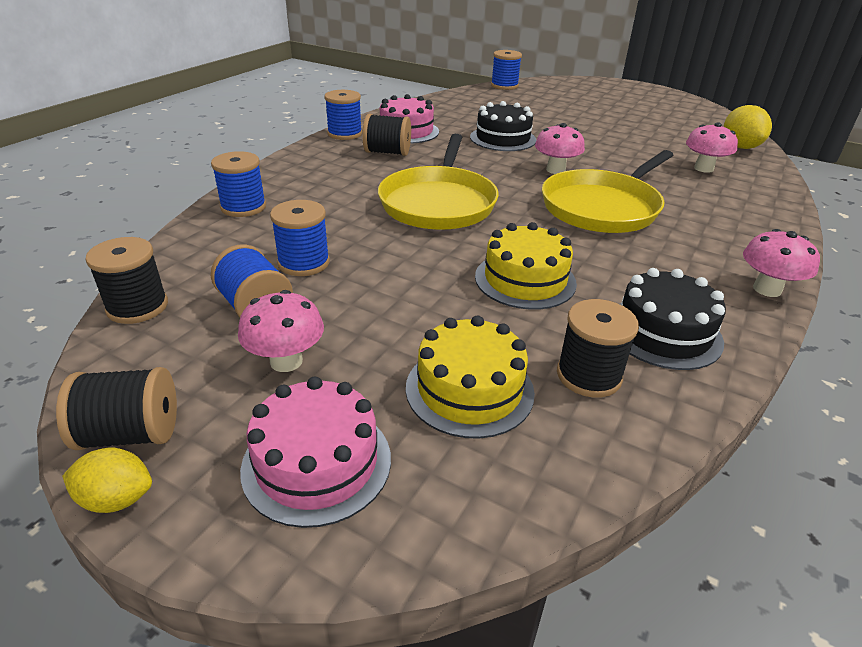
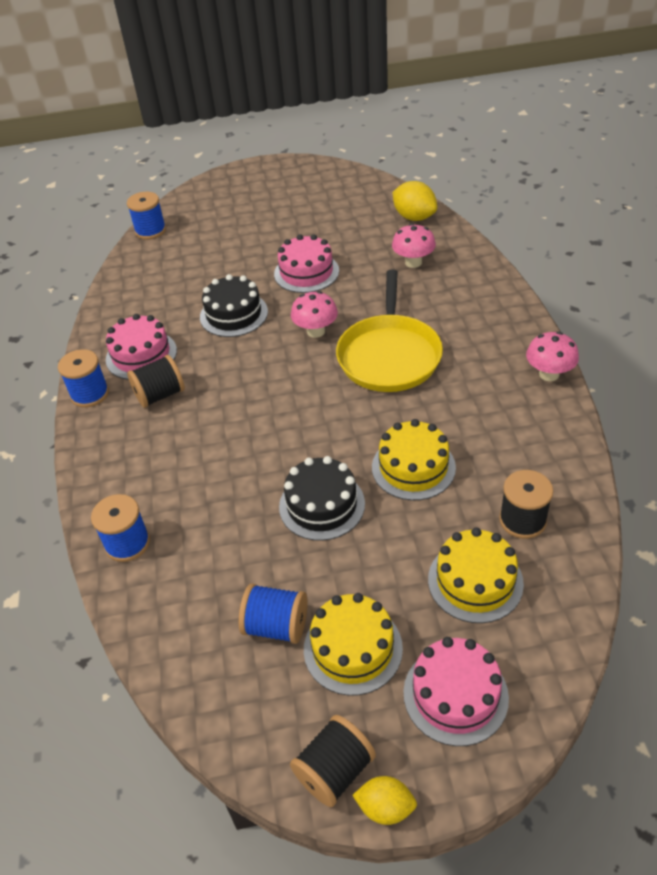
camera: 35 degrees left, 10 degrees up
yellow lemon [62,448,152,513] -> yellow lemon turned 45 degrees clockwise [352,776,417,825]
black spool [85,237,168,324] -> none
pink mushroom [238,290,324,372] -> yellow cake [304,593,403,696]
blue spool [270,200,330,276] -> none
yellow pan [378,134,499,230] -> none
black cake [620,268,726,370] -> black cake moved to [279,456,365,541]
none -> pink cake [274,234,339,293]

